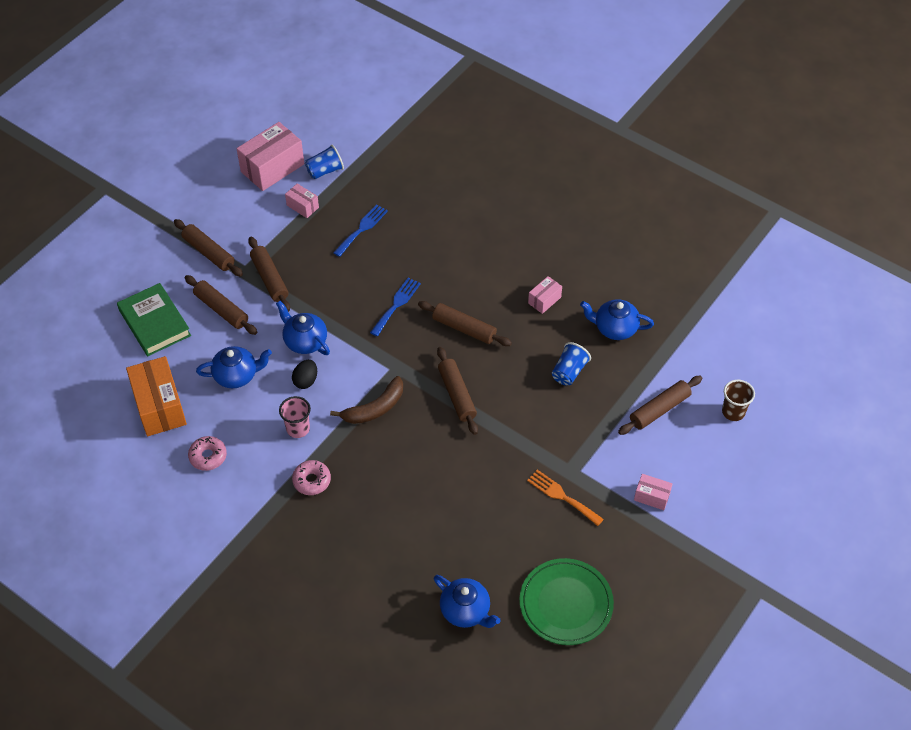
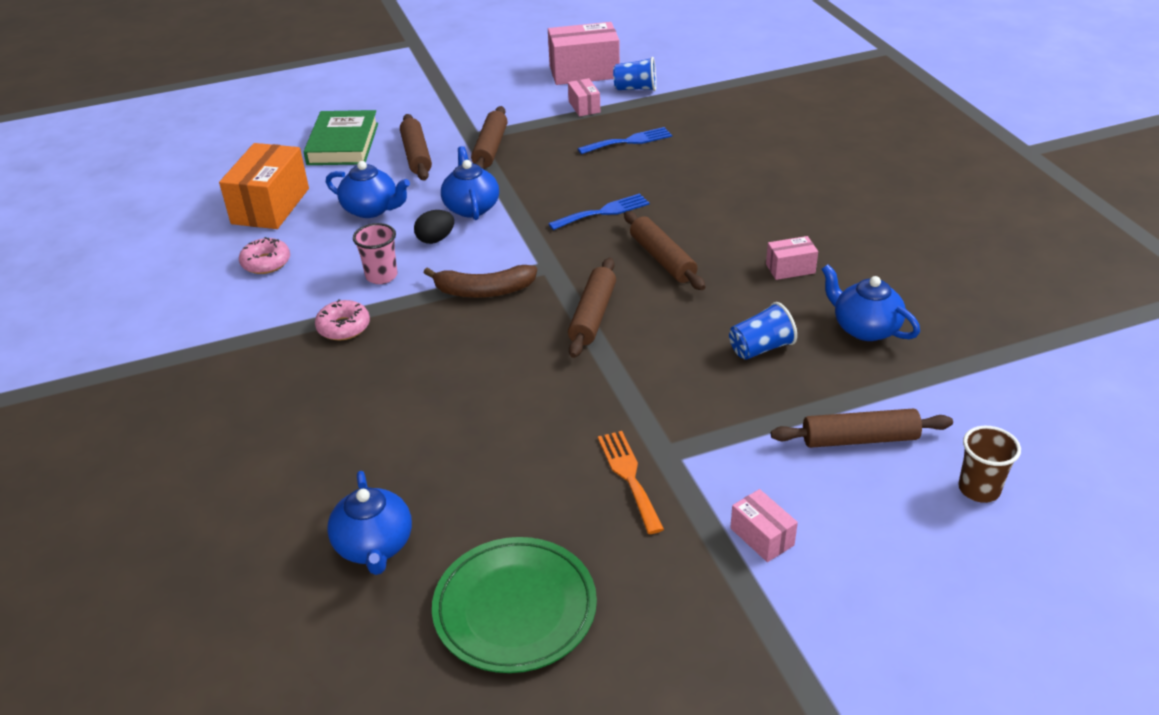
camera: 35 degrees right, 15 degrees down
brown rolling pin [174,219,243,276] -> none

